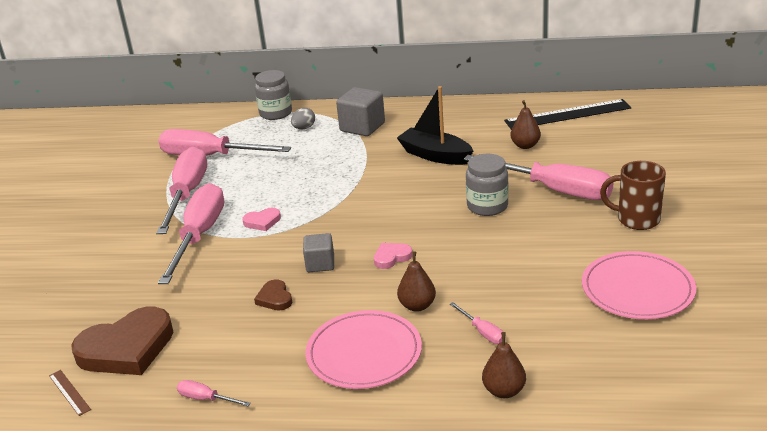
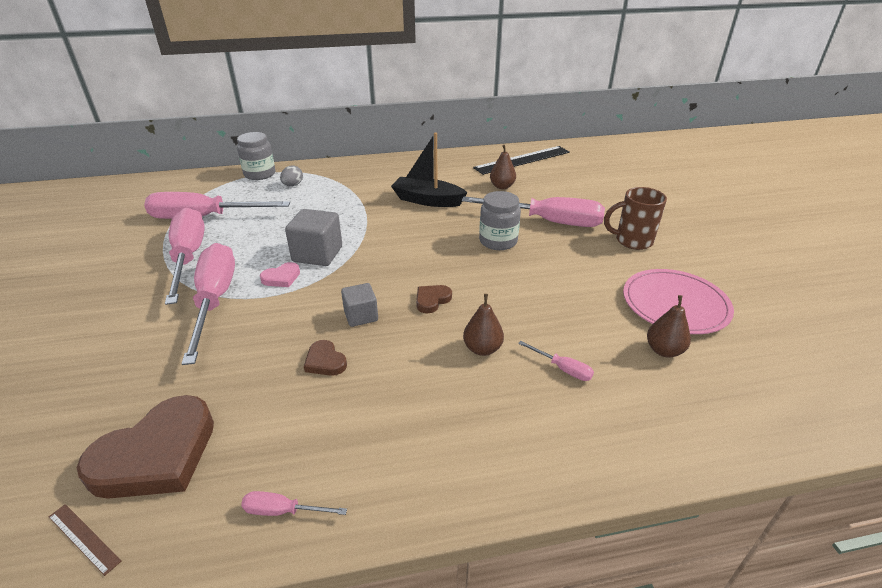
camera: 20 degrees left, 5 degrees up
pink plate [306,310,422,389] -> none
grey cube [336,87,385,136] -> grey cube moved to [285,209,342,266]
pink heart [374,243,412,269] -> brown heart [416,285,452,313]
brown pear [482,332,526,398] -> brown pear moved to [647,295,691,358]

